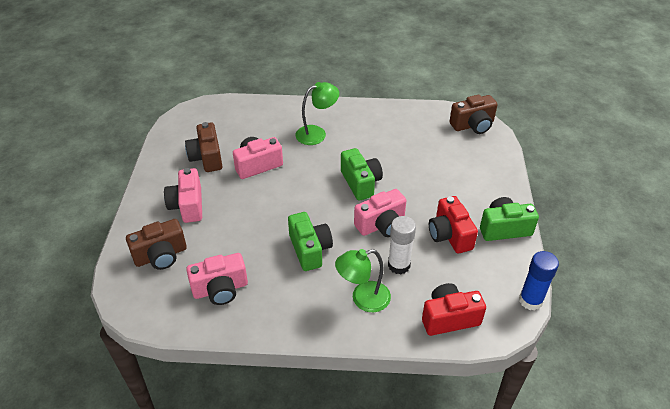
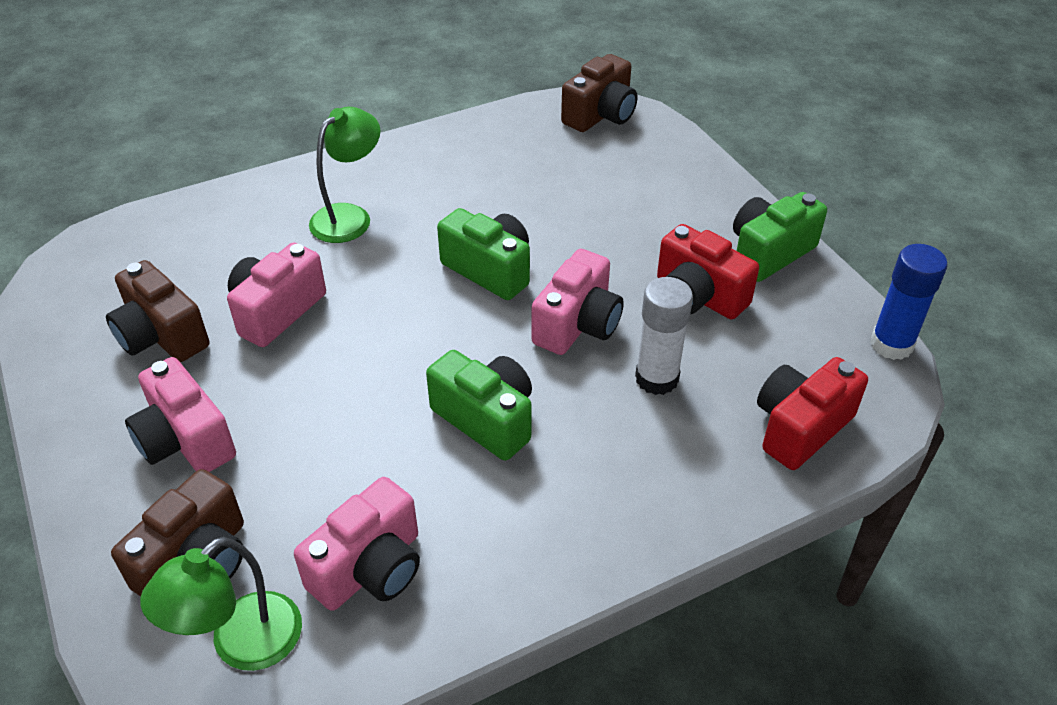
camera: 30 degrees left, 0 degrees up
green lamp [335,249,391,312] -> green lamp moved to [140,537,302,671]

